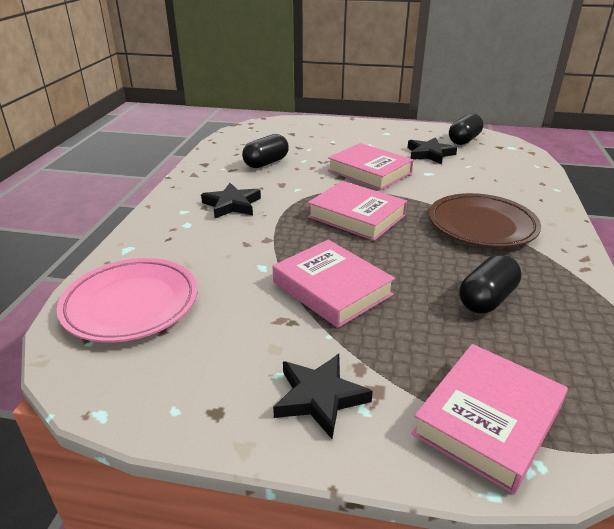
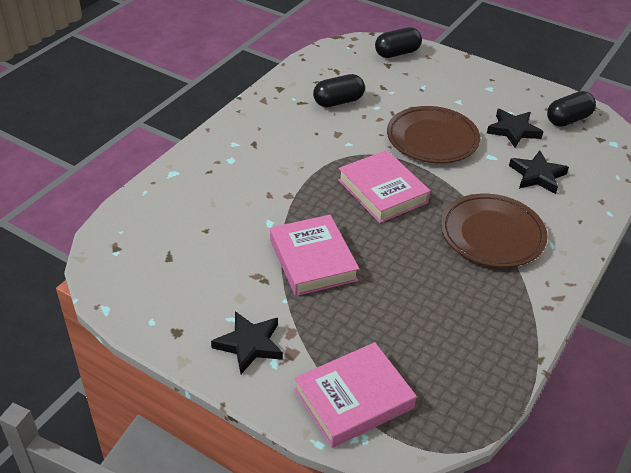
camera: 20 degrees right, 10 degrees up
pink plate [57,258,198,342] -> none
black star [201,183,261,218] -> black star moved to [509,151,569,194]
pink book [328,143,413,190] -> brown plate [387,106,480,163]
black capsule [460,255,521,313] -> black capsule moved to [375,27,422,58]

